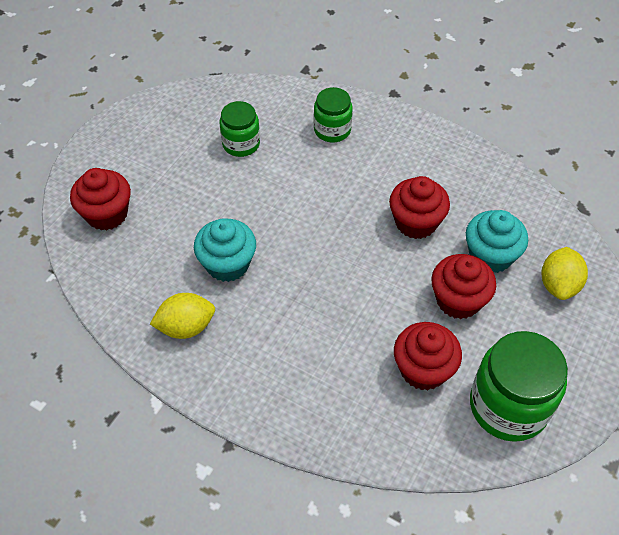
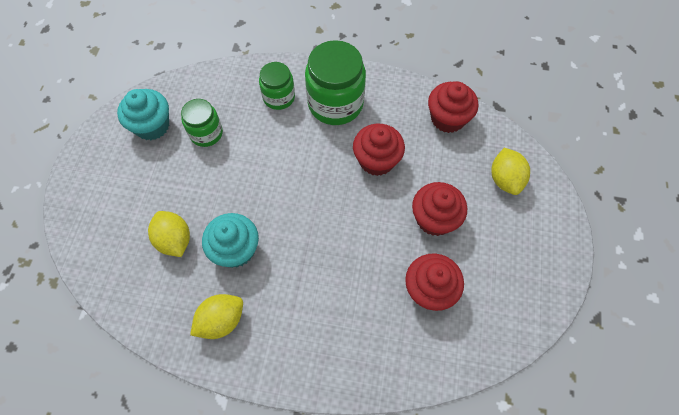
camera: 20 degrees left, 10 degrees up
red cupcake [70,168,131,231] -> red cupcake moved to [428,81,478,133]
turquoise cupcake [466,210,528,273] -> turquoise cupcake moved to [117,89,169,140]
green jar [470,331,568,442] -> green jar moved to [305,40,366,125]
none -> yellow lemon [148,211,190,257]

